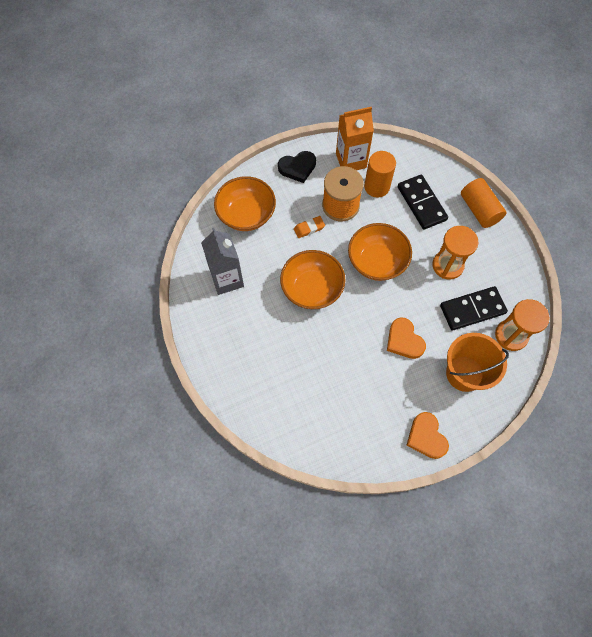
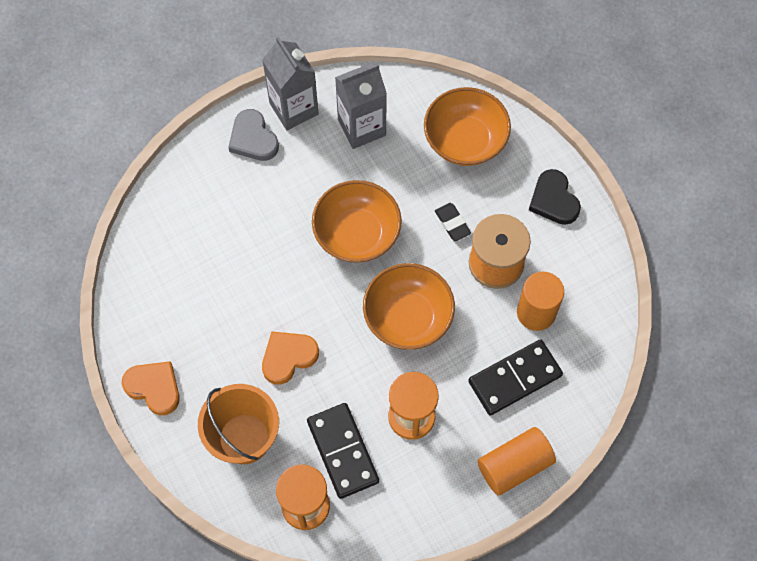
camera: 85 degrees right, 0 degrees up
orange eraser [294,216,325,238] -> black eraser [435,203,471,241]
orange carton [336,107,374,170] -> none
orange heart [406,412,449,459] -> orange heart turned 60 degrees clockwise [122,361,180,415]
none -> grey heart [228,109,279,161]
none -> grey carton [262,37,319,130]

